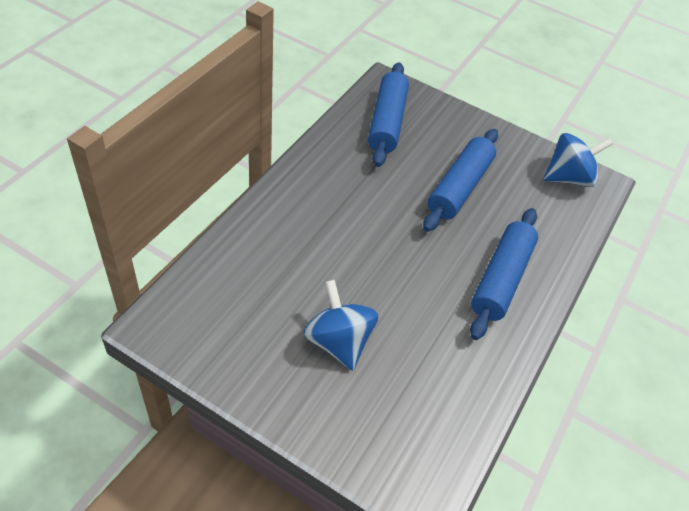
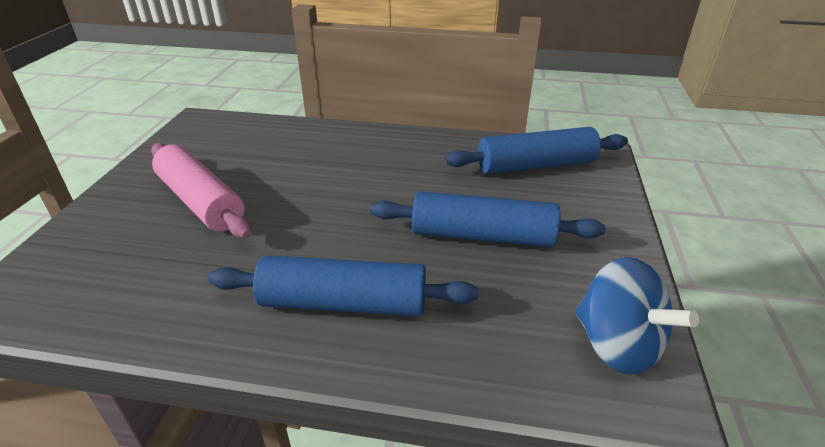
camera: 75 degrees right, 15 degrees down
blue spinning top [303,280,378,371] -> pink rolling pin [151,143,252,238]

